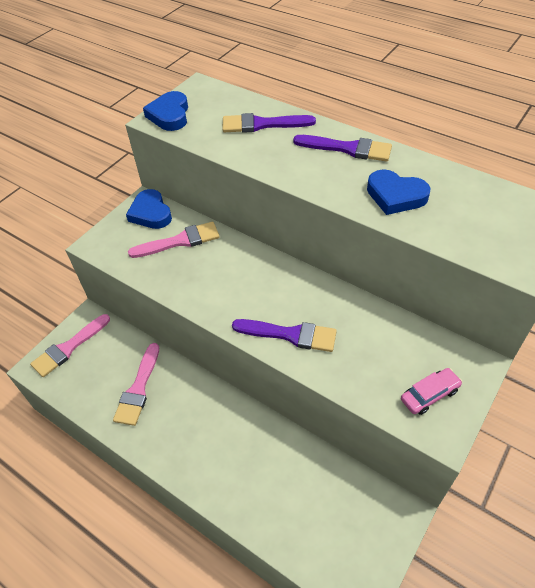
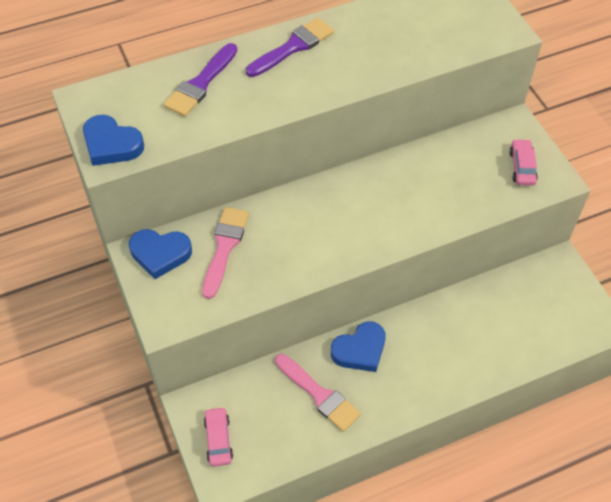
camera: 60 degrees left, 5 degrees up
pink brush [30,314,110,377] -> pink car [204,407,233,467]
purple brush [232,319,337,352] -> none
blue heart [367,169,431,215] -> blue heart moved to [331,321,386,372]

